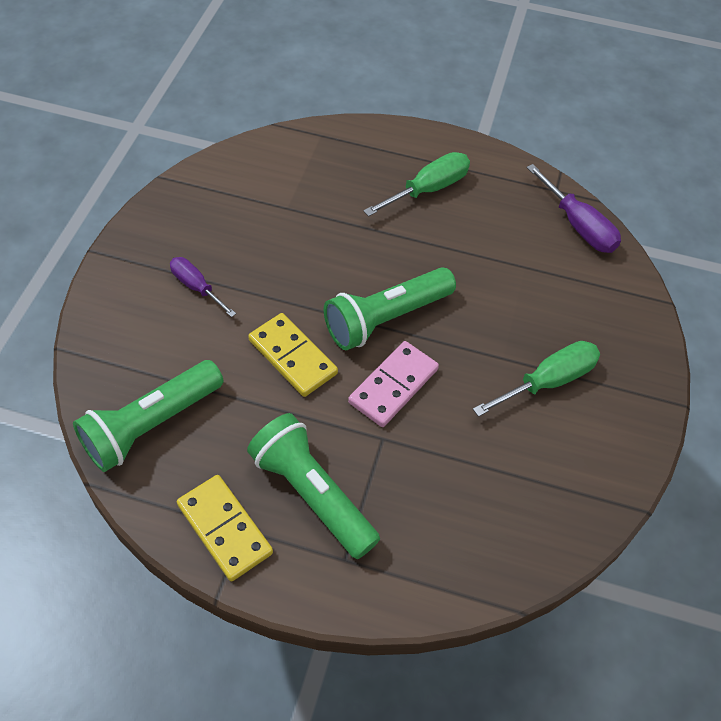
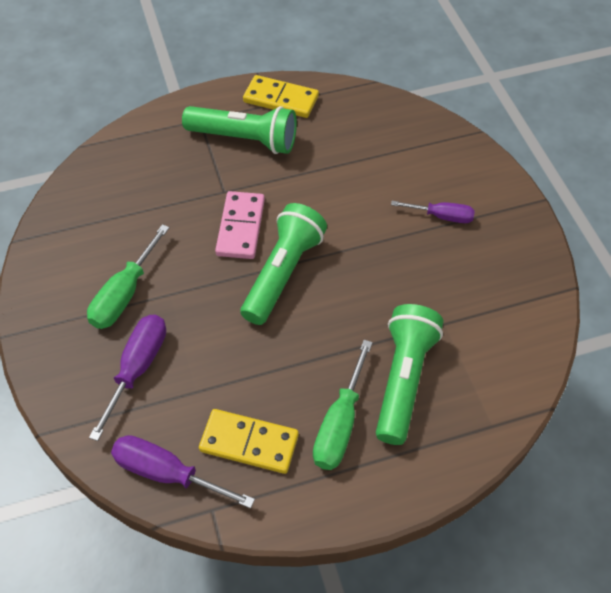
camera: 150 degrees right, 0 degrees up
green flashlight [73,360,223,472] -> green flashlight moved to [376,304,443,445]
yellow domino [248,313,338,397] -> yellow domino moved to [199,409,299,474]
none -> purple screwdriver [89,315,166,441]

